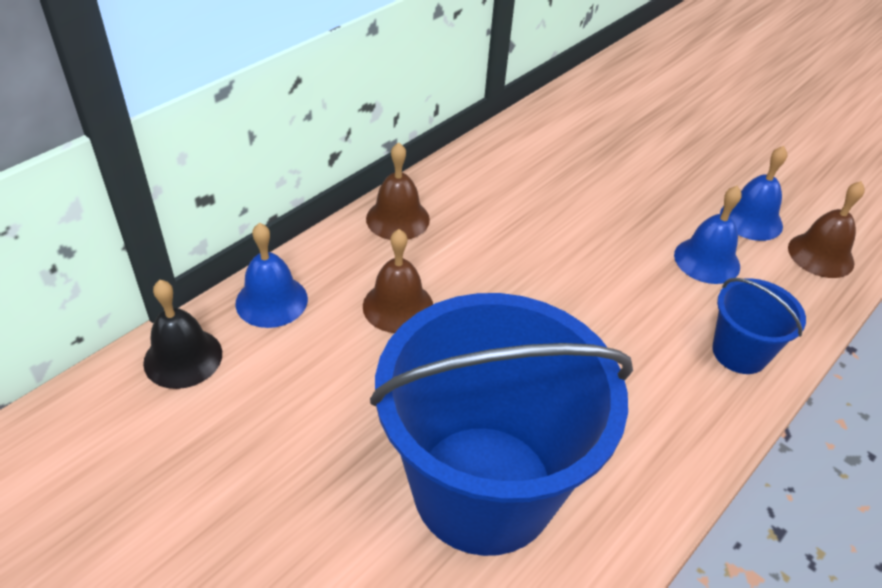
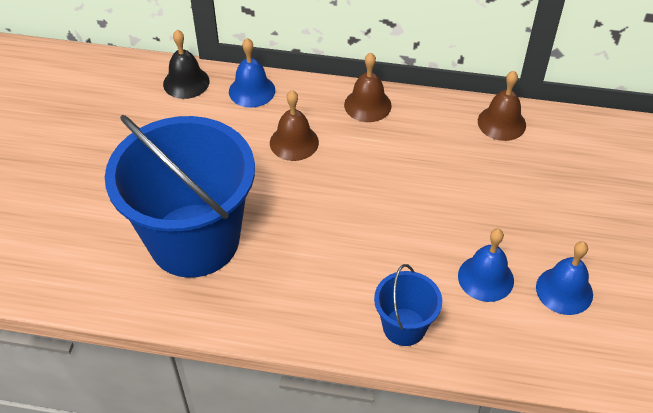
camera: 60 degrees right, 5 degrees up
brown bell [788,181,865,278] -> brown bell moved to [478,71,526,141]

